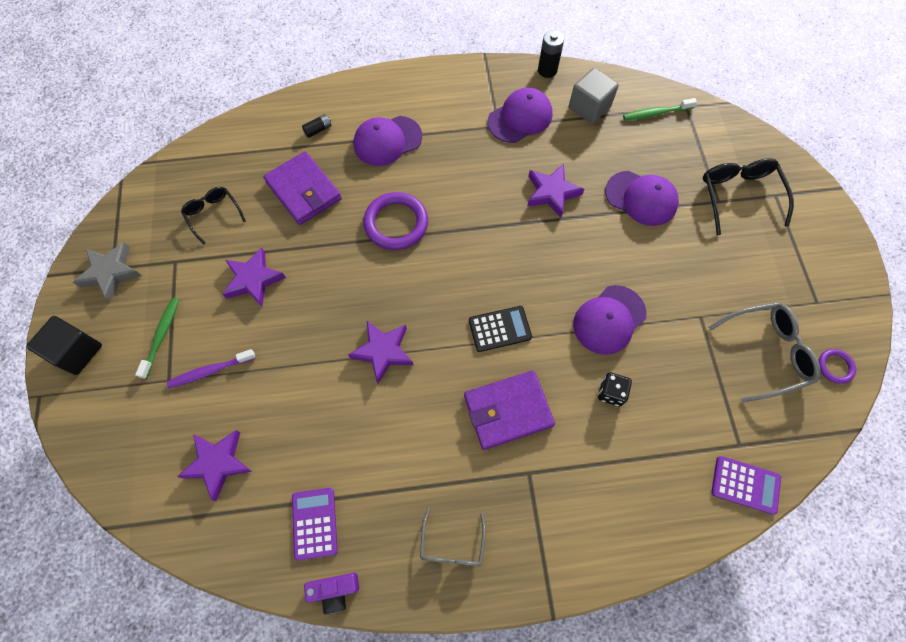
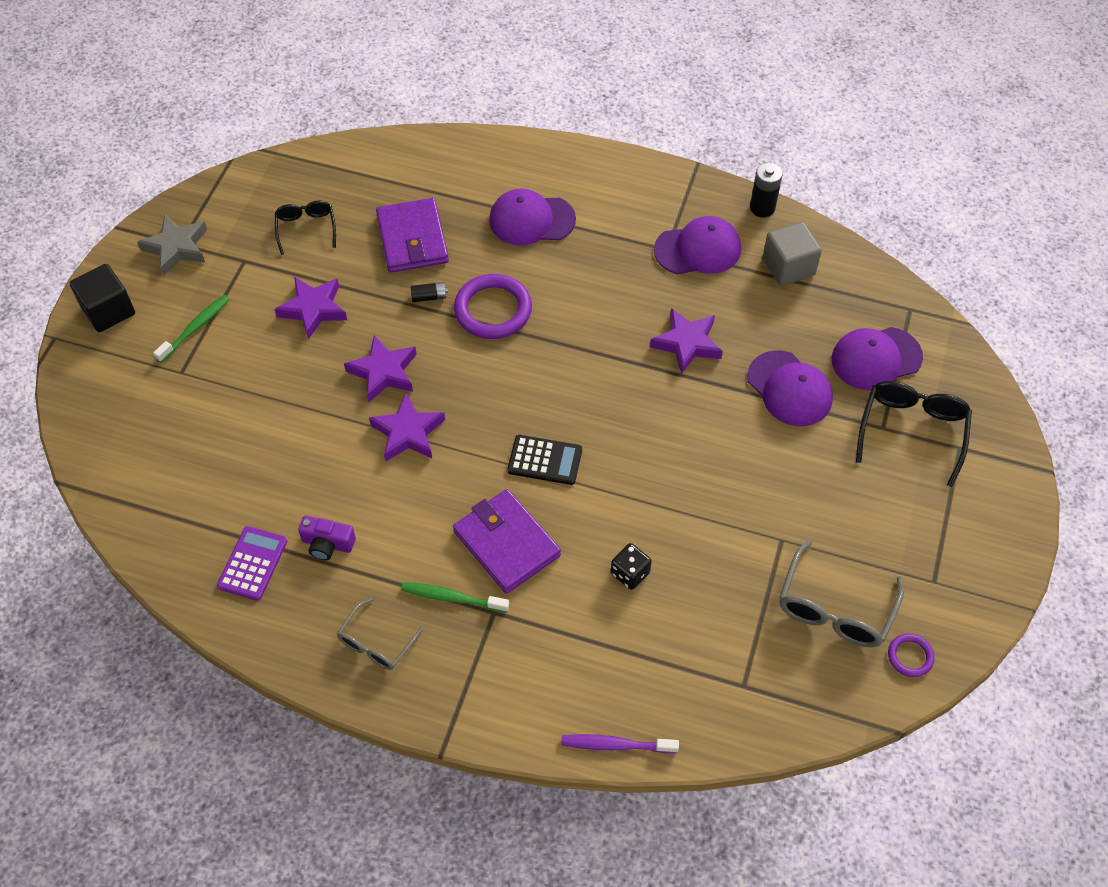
camera: 25 degrees right, 10 degrees down
purple toothbrush [167,349,256,388] -> purple toothbrush moved to [561,734,679,754]
purple star [177,430,252,501] -> purple star moved to [344,335,417,402]
black battery [302,114,331,138] -> black battery moved to [411,282,448,302]
purple camera [304,573,359,614] -> purple camera moved to [298,515,356,560]
purple wallet [464,370,555,450] -> purple wallet turned 45 degrees clockwise [453,489,561,594]
purple cap [573,285,647,355] -> purple cap moved to [832,327,923,390]
green toothbrush [623,98,697,120] -> green toothbrush moved to [401,582,509,613]
grey glasses [708,302,820,402] -> grey glasses turned 105 degrees clockwise [779,540,904,647]
purple calculator [711,456,781,515] -> none

